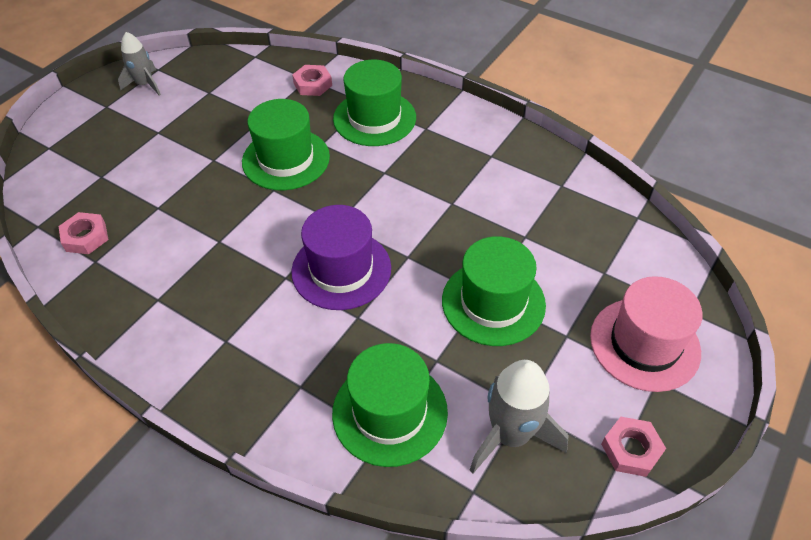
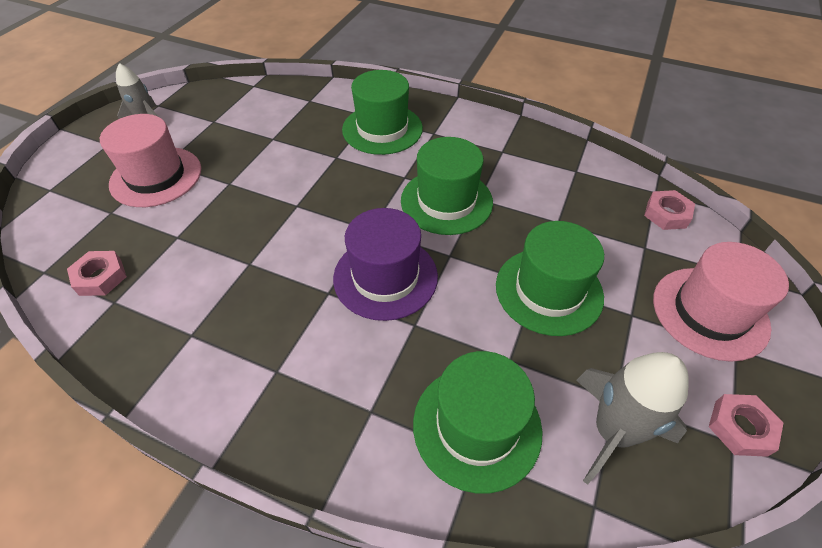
camera: 10 degrees left, 0 degrees up
green hat [242,99,330,190] -> green hat moved to [401,137,493,235]
pink nut [292,65,332,96] -> pink nut moved to [644,190,695,230]
none -> pink hat [100,114,201,207]

